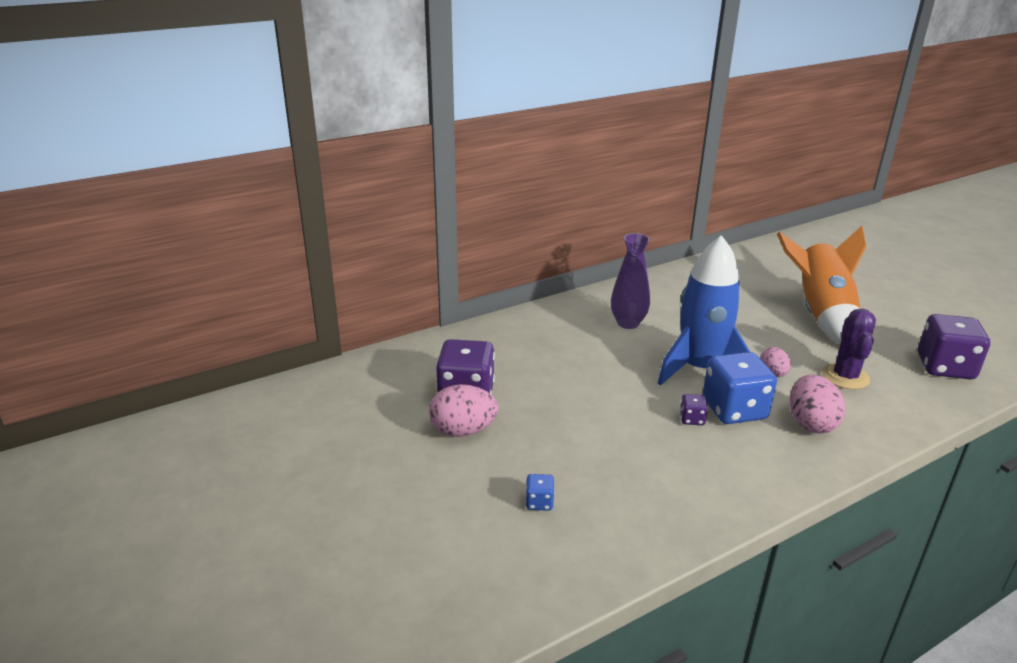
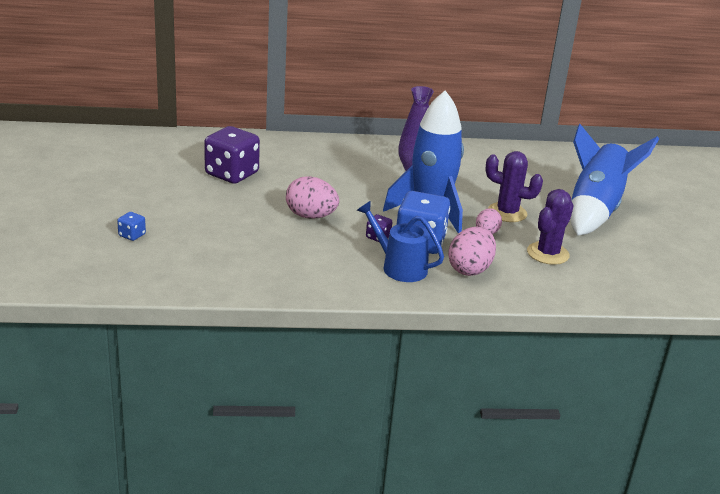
camera: 25 degrees right, 0 degrees up
pink egg [429,384,498,437] -> pink egg moved to [286,176,339,218]
blue dice [525,474,555,511] -> blue dice moved to [117,212,146,241]
orange rocket [777,226,866,344] -> blue rocket [570,124,659,236]
purple dice [918,314,990,379] -> none
none -> blue watering can [357,201,444,282]
none -> purple cactus [485,151,543,222]

